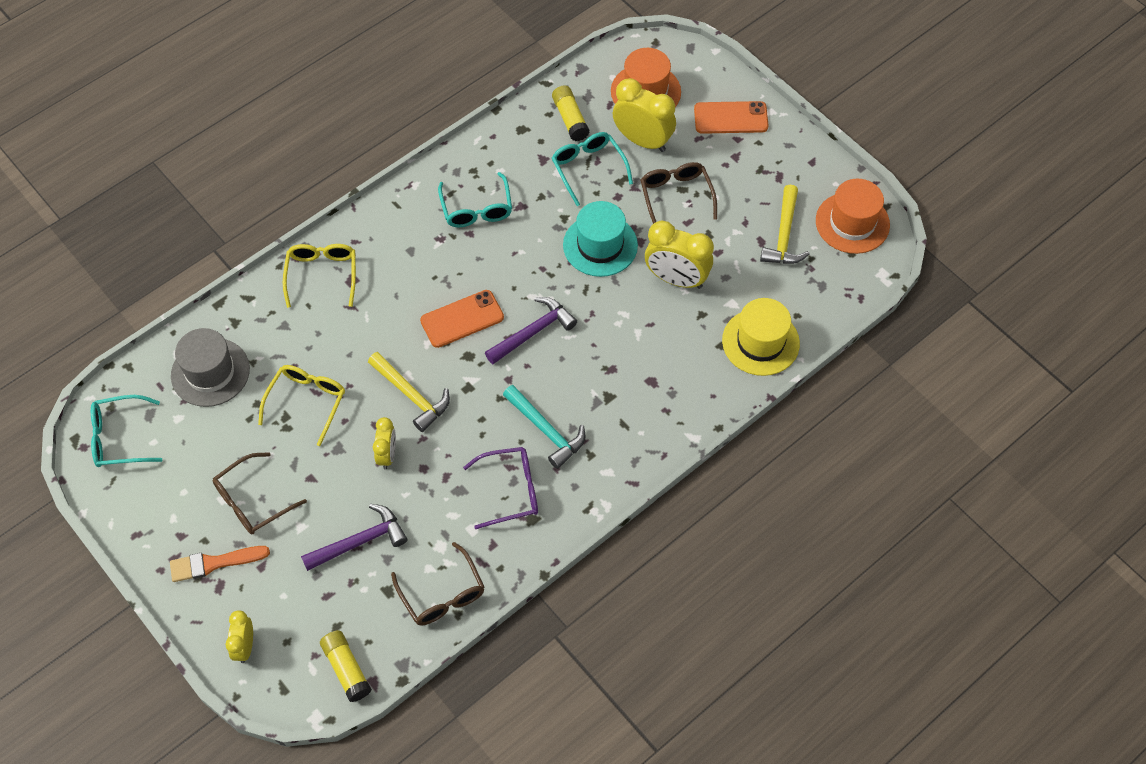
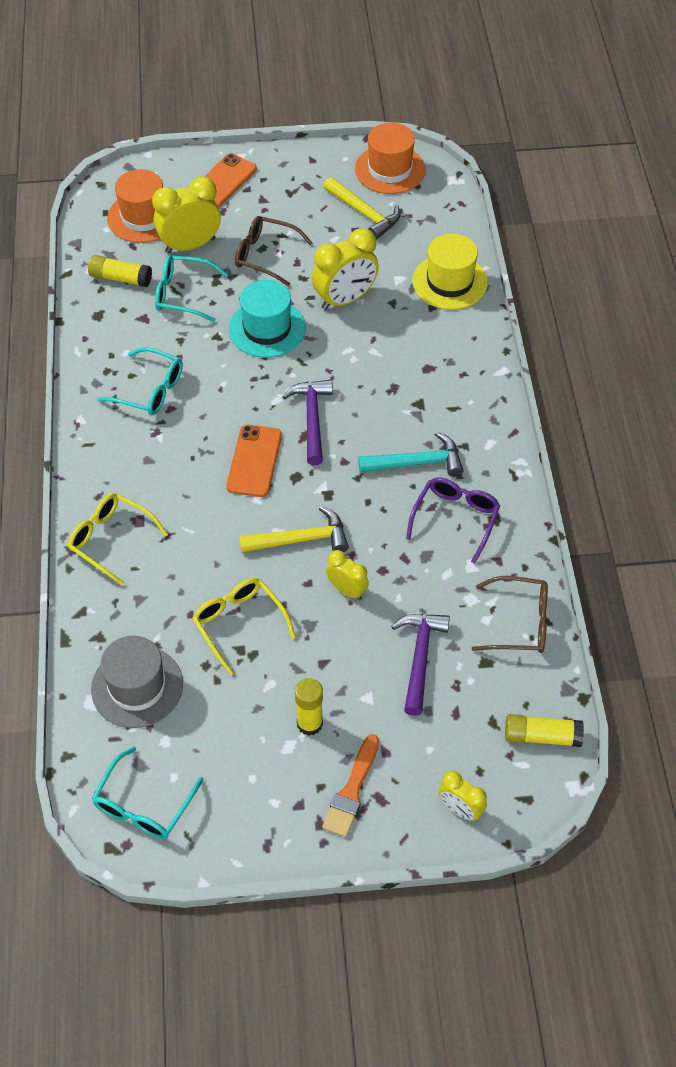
camera: 55 degrees left, 5 degrees down
brown glasses [213,452,307,534] -> yellow glue stick [295,678,323,736]

